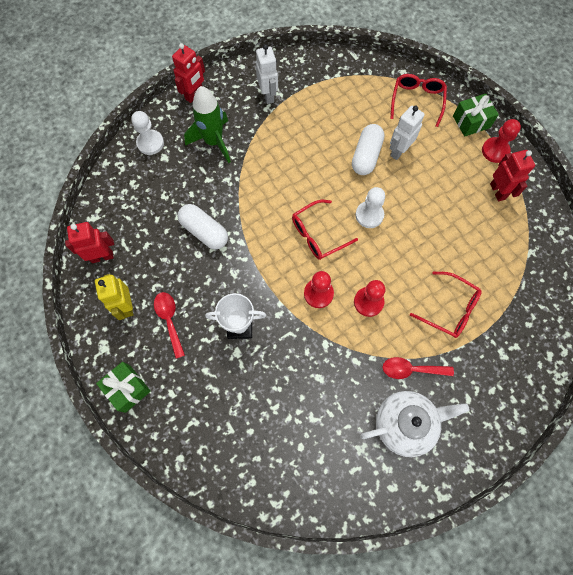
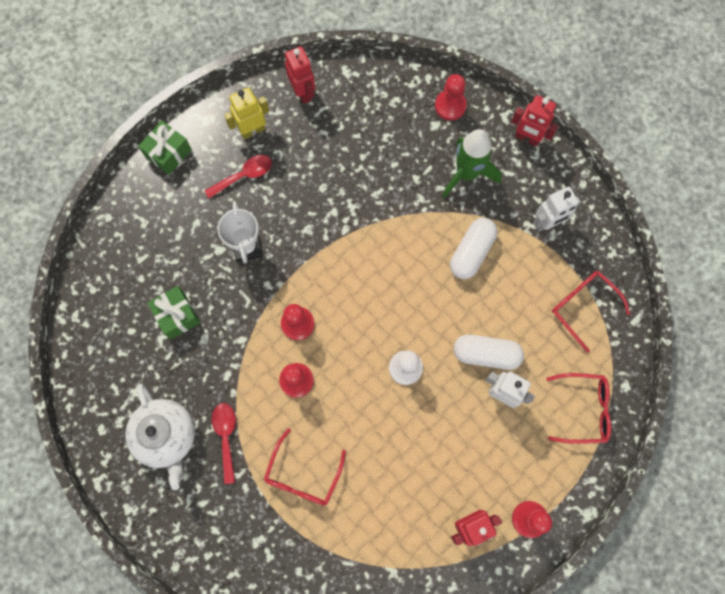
camera: 80 degrees right, 5 degrees up
white pawn [131,111,164,155] -> red pawn [435,74,467,120]
white capsule [178,204,228,249] -> white capsule moved to [450,218,497,279]
red glasses [292,200,358,260] -> red glasses moved to [552,271,630,352]
green gift [453,94,499,137] -> green gift moved to [147,286,201,339]

